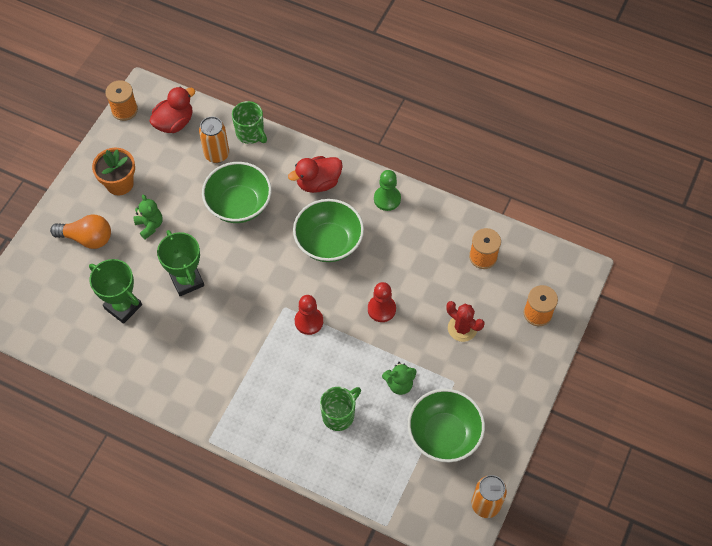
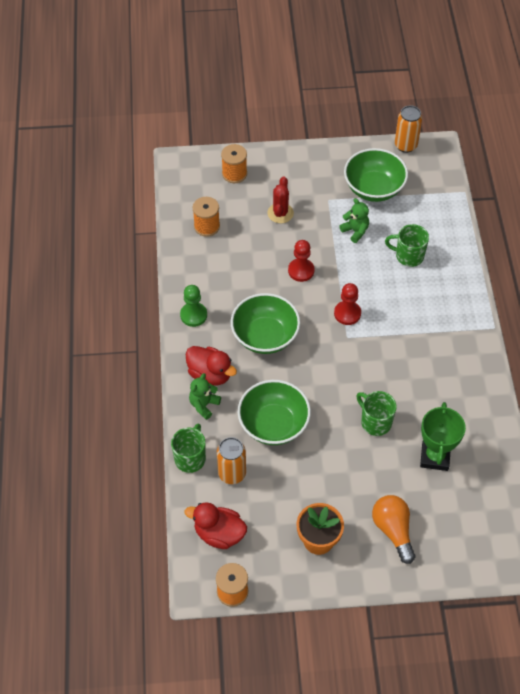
camera: 120 degrees left, 5 degrees down
green teddy bear [133,194,162,239] -> green teddy bear moved to [189,373,221,420]
green trophy [157,230,204,296] -> green mug [357,391,396,436]

